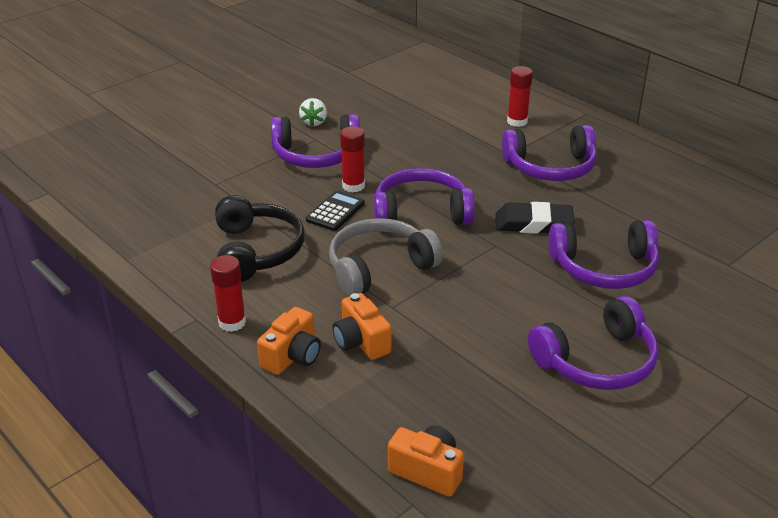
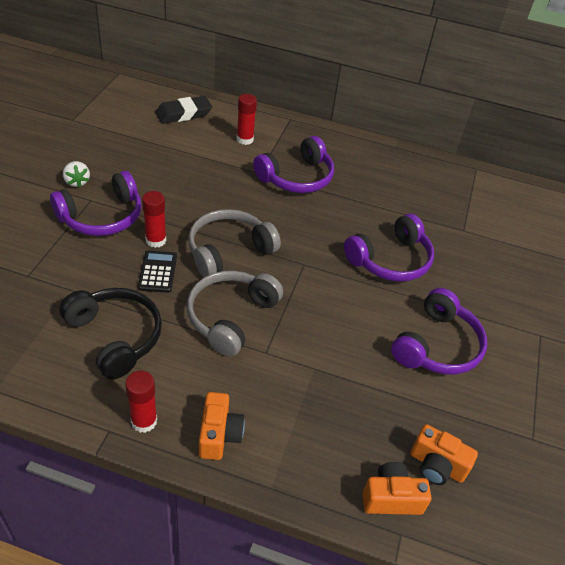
camera: 35 degrees left, 10 degrees up
orange camera [332,293,392,360] -> orange camera moved to [410,424,478,485]
purple headphones [374,168,475,225] -> grey headphones [188,209,281,277]
black eraser [496,202,575,233] -> black eraser moved to [155,96,212,124]

